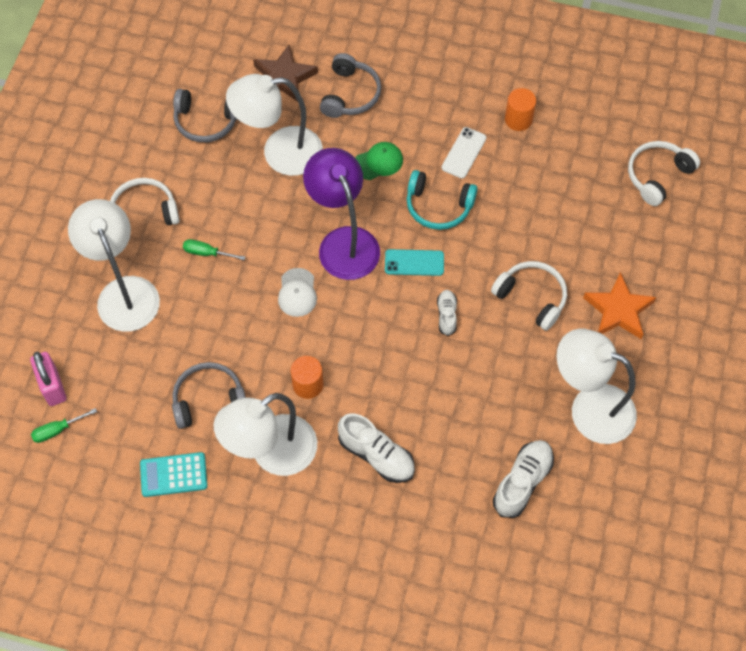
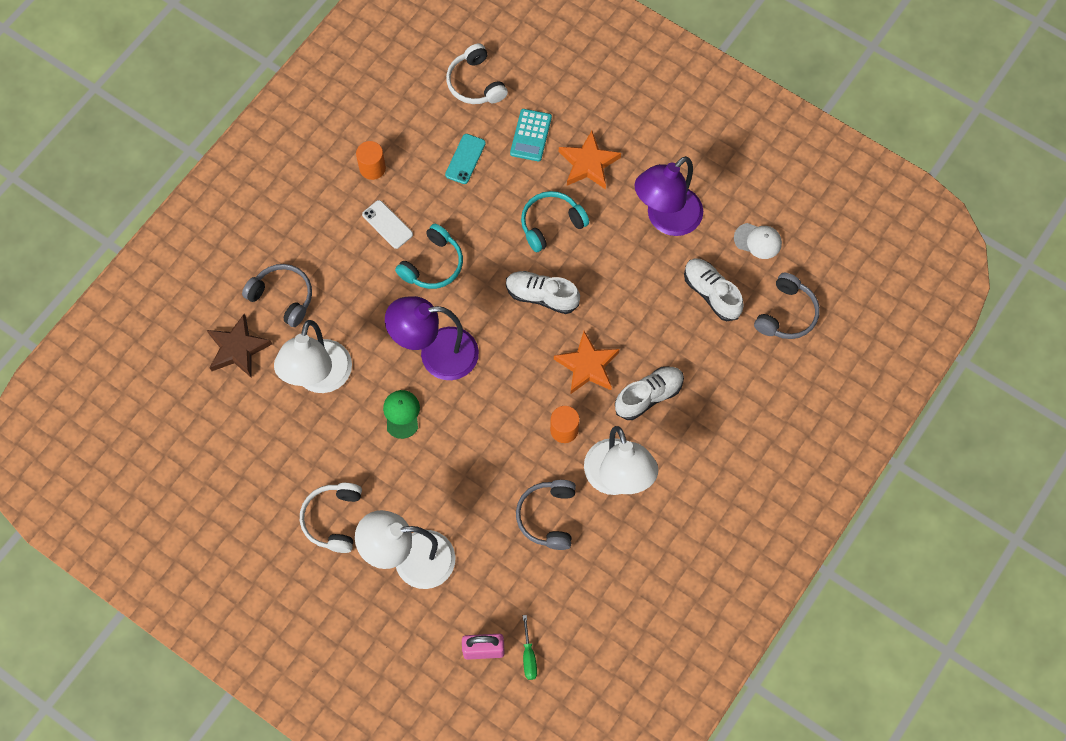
camera: 70 degrees left, 5 degrees up
turquoise calculator [140,452,207,497] -> turquoise calculator moved to [510,109,552,161]
grey headphones [173,89,238,142] -> grey headphones moved to [754,273,820,339]
green screwdriver [183,239,245,260] -> none
white cap [278,268,317,317] -> white cap moved to [734,223,782,259]
green cap [356,142,403,180] -> green cap moved to [383,390,420,439]
turquoise phone [385,249,444,276] -> turquoise phone moved to [445,134,486,184]
white shoe [437,290,457,336] -> white shoe [506,271,580,314], size x1.72
white headphones [491,261,567,331] -> turquoise headphones [521,191,589,252]
white lamp [557,328,637,444] -> purple lamp [635,156,703,236]
none -> orange star [554,331,619,394]

